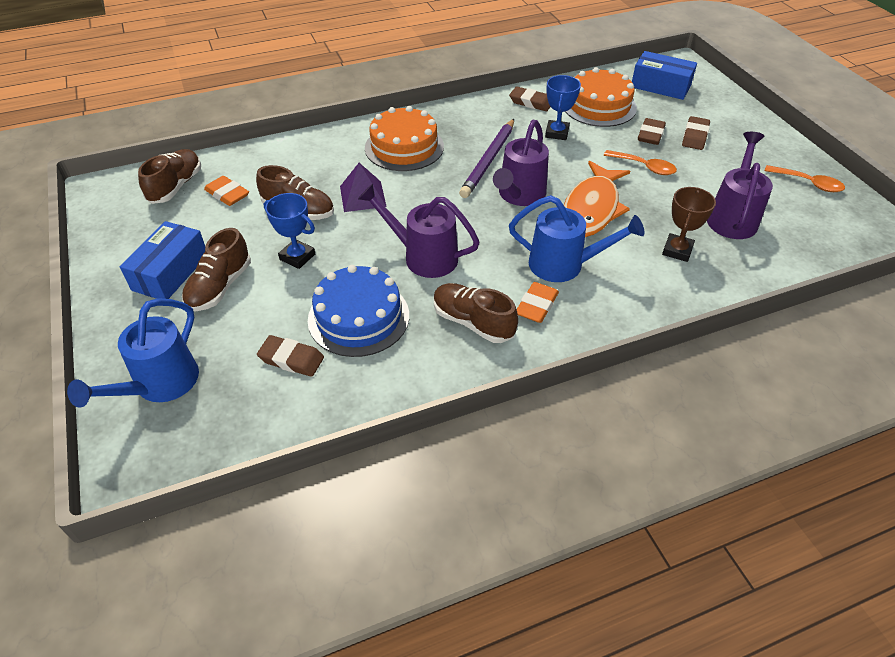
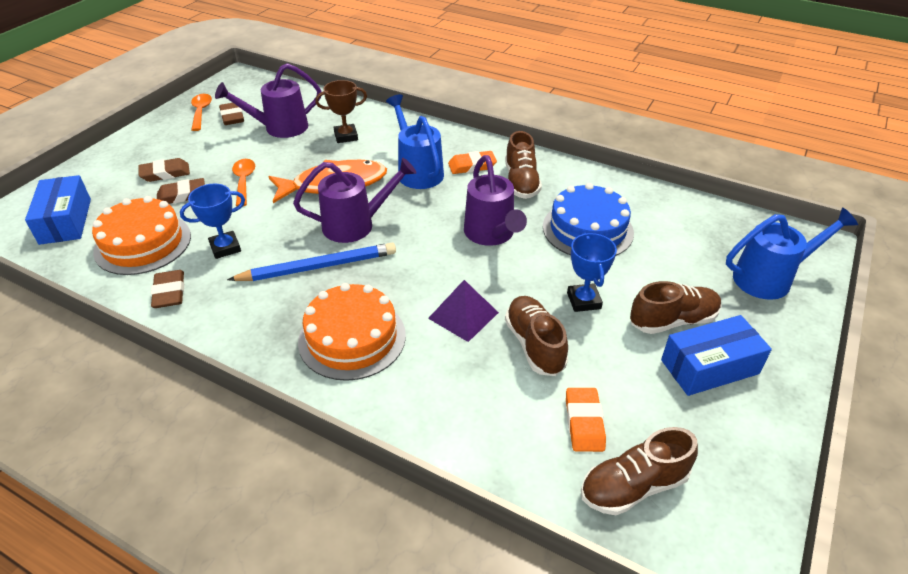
camera: 130 degrees left, 5 degrees down
brown eraser [257,335,324,377] -> brown eraser moved to [219,103,244,125]
purple pencil [459,119,514,198] -> blue pencil [227,243,396,281]

